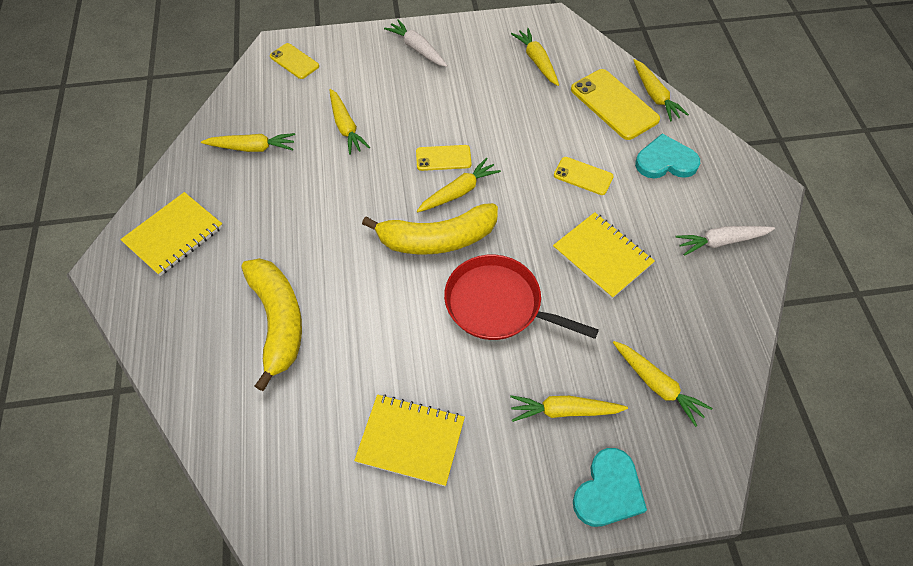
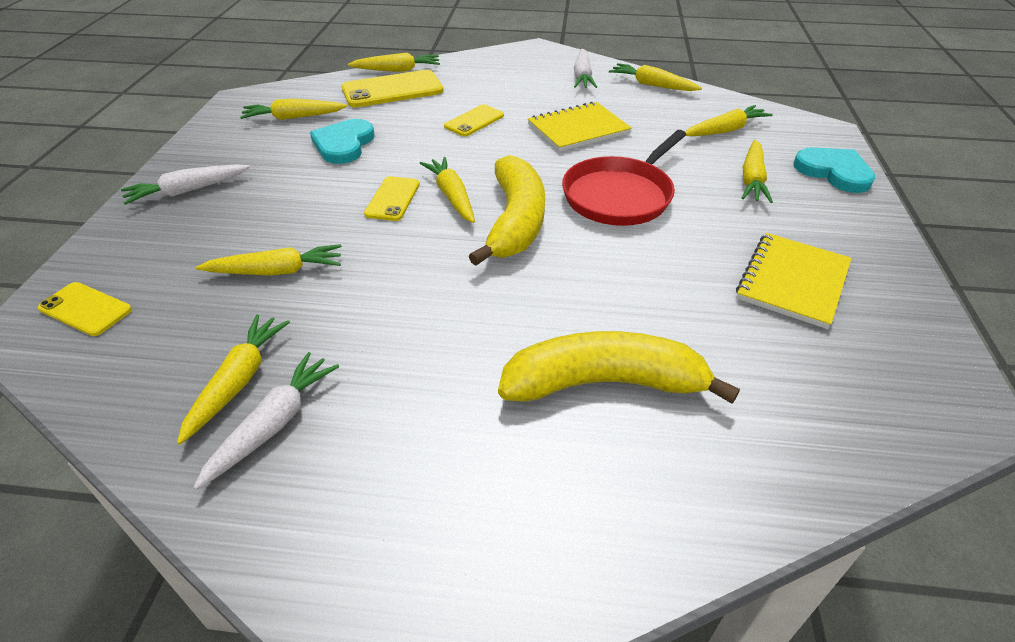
camera: 75 degrees left, 15 degrees down
yellow notebook [120,192,223,276] -> none
yellow phone [270,43,319,79] -> yellow phone turned 60 degrees clockwise [38,282,132,336]
turquoise heart [635,134,700,178] -> turquoise heart moved to [310,119,375,164]
none -> white carrot [193,352,339,490]
none -> yellow carrot [609,63,702,91]

